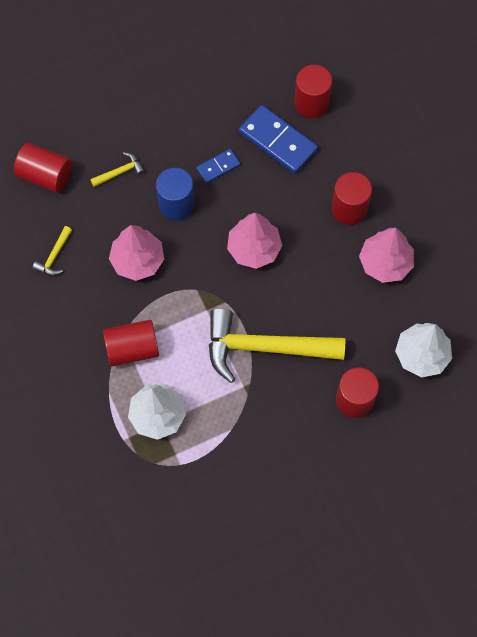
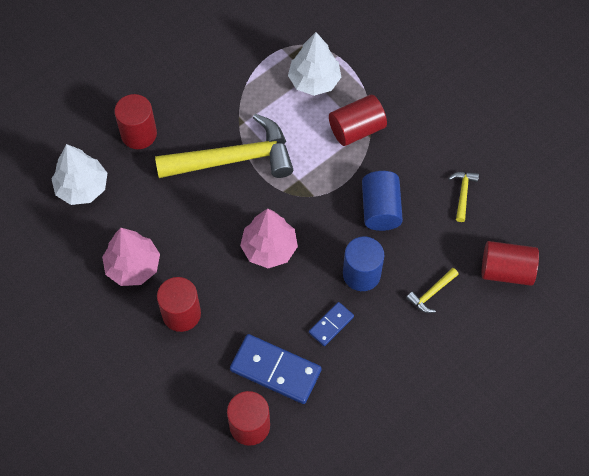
camera: 165 degrees right, 5 degrees down
pink tree [109,225,164,281] -> blue cylinder [362,171,403,231]

